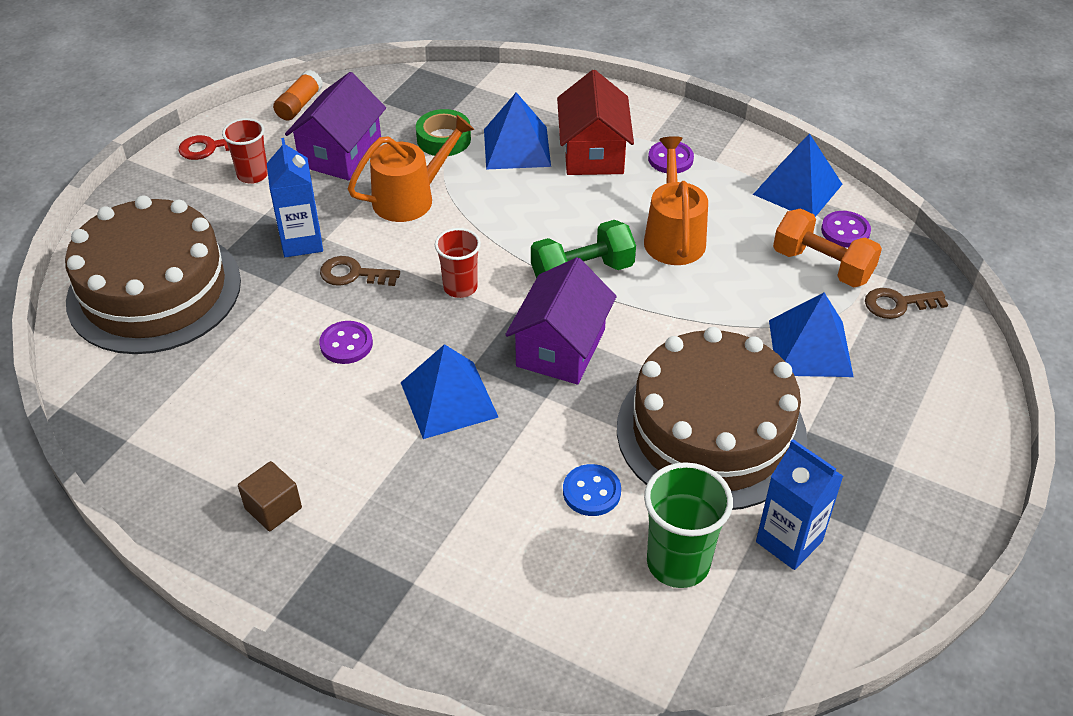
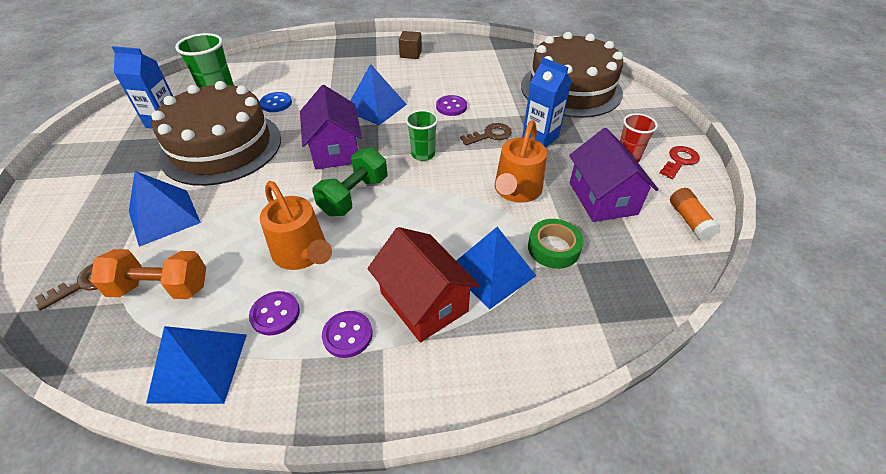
camera: 145 degrees right, 0 degrees up
red cup [435,228,481,298] -> green cup [405,110,438,161]
purple button [821,211,871,248] -> purple button moved to [249,291,300,336]

